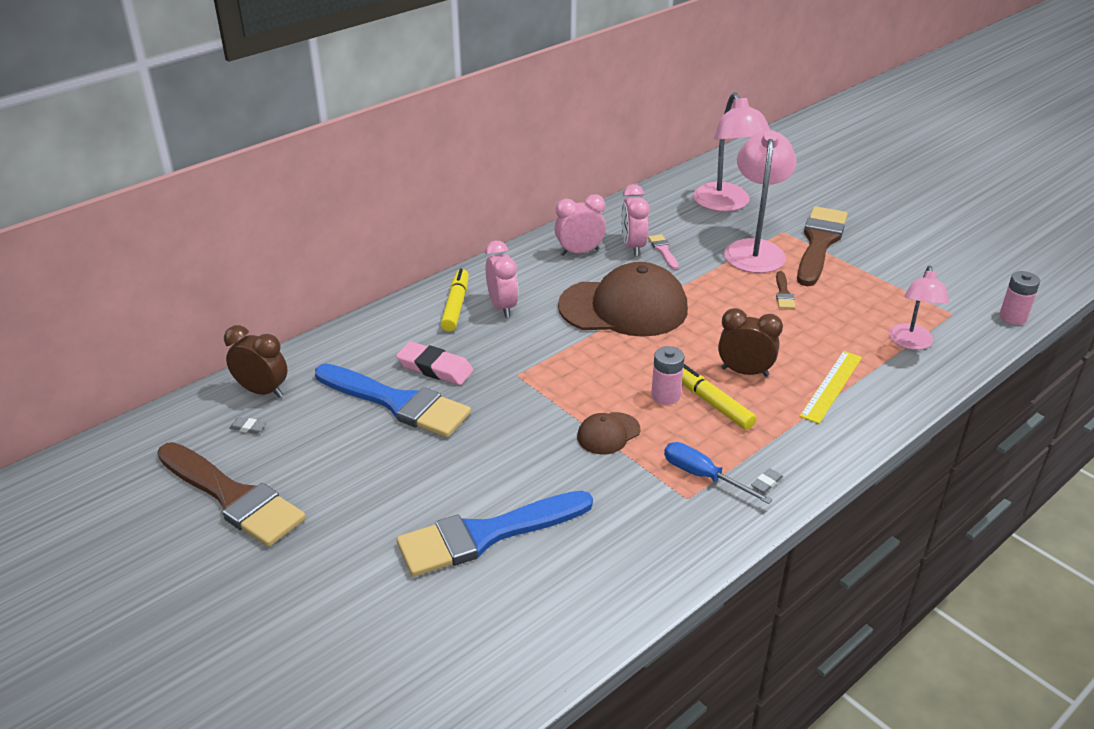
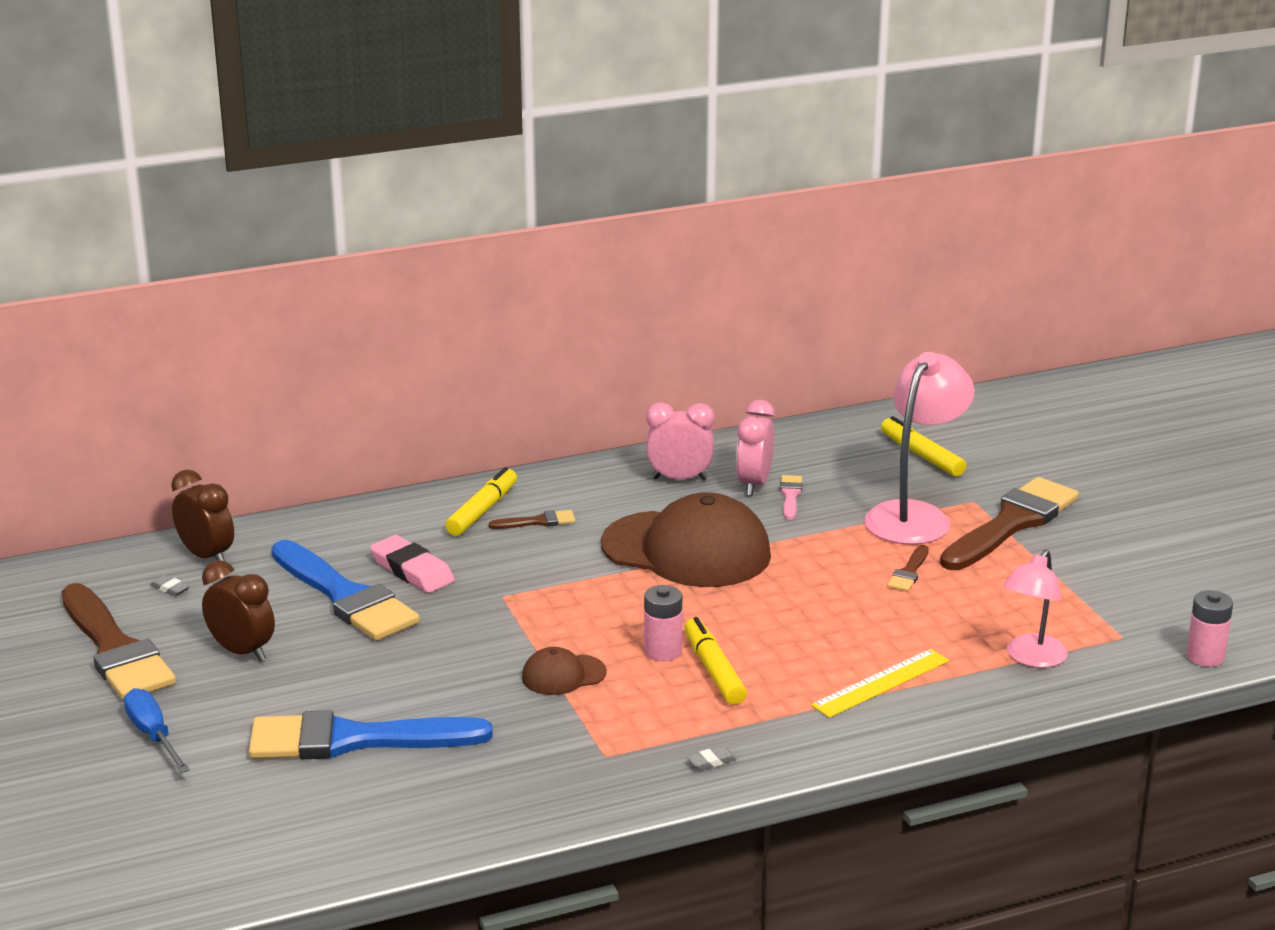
camera: 20 degrees right, 10 degrees down
pink clock [485,241,518,318] -> brown brush [489,510,575,529]
blue screwdriver [664,442,773,504] -> blue screwdriver moved to [124,688,190,773]
pink lamp [693,92,770,212] -> yellow marker [881,416,966,477]
brown clock [718,308,783,377] -> brown clock moved to [202,560,275,662]

